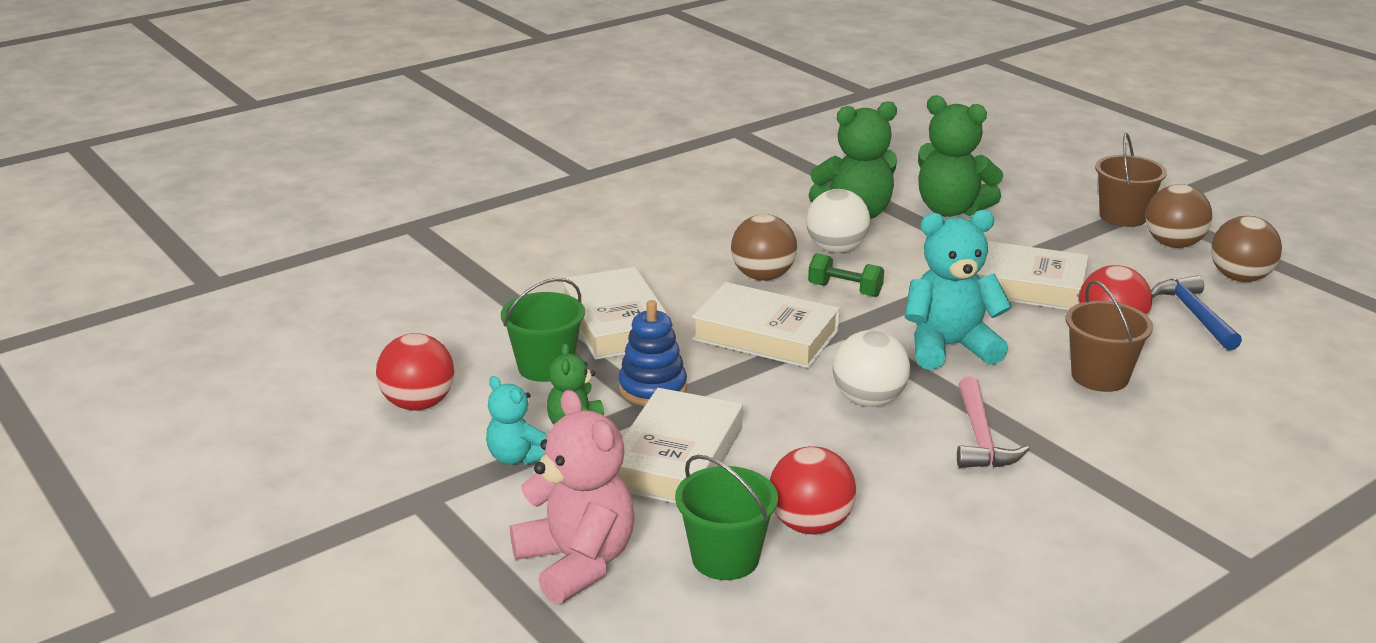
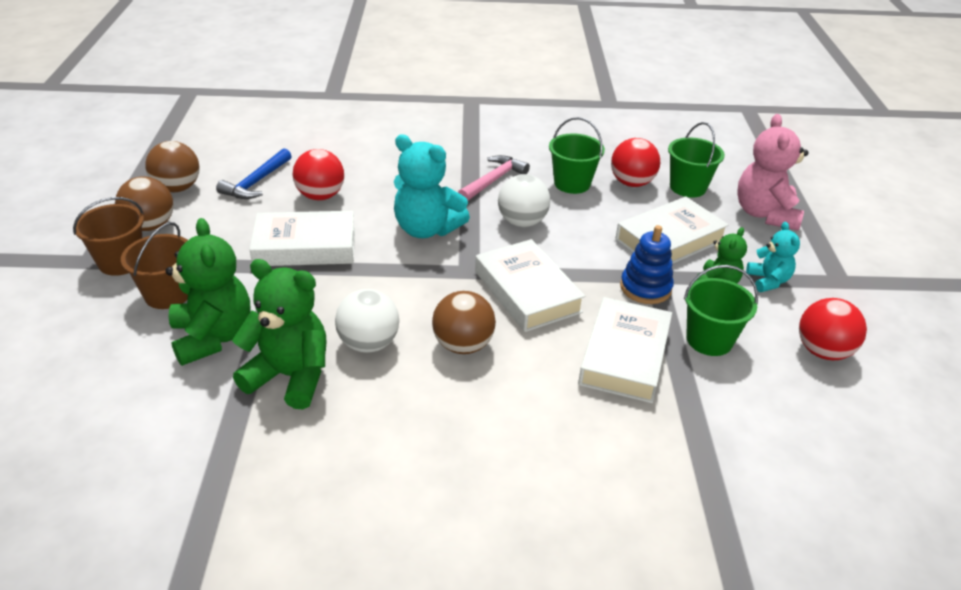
camera: 145 degrees left, 10 degrees up
green dumbbell [808,253,884,297] -> none
white book [976,241,1089,310] -> white book turned 60 degrees counterclockwise [249,211,355,266]
brown bucket [1066,280,1153,392] -> brown bucket moved to [121,222,188,309]
none -> green bucket [549,117,605,194]

